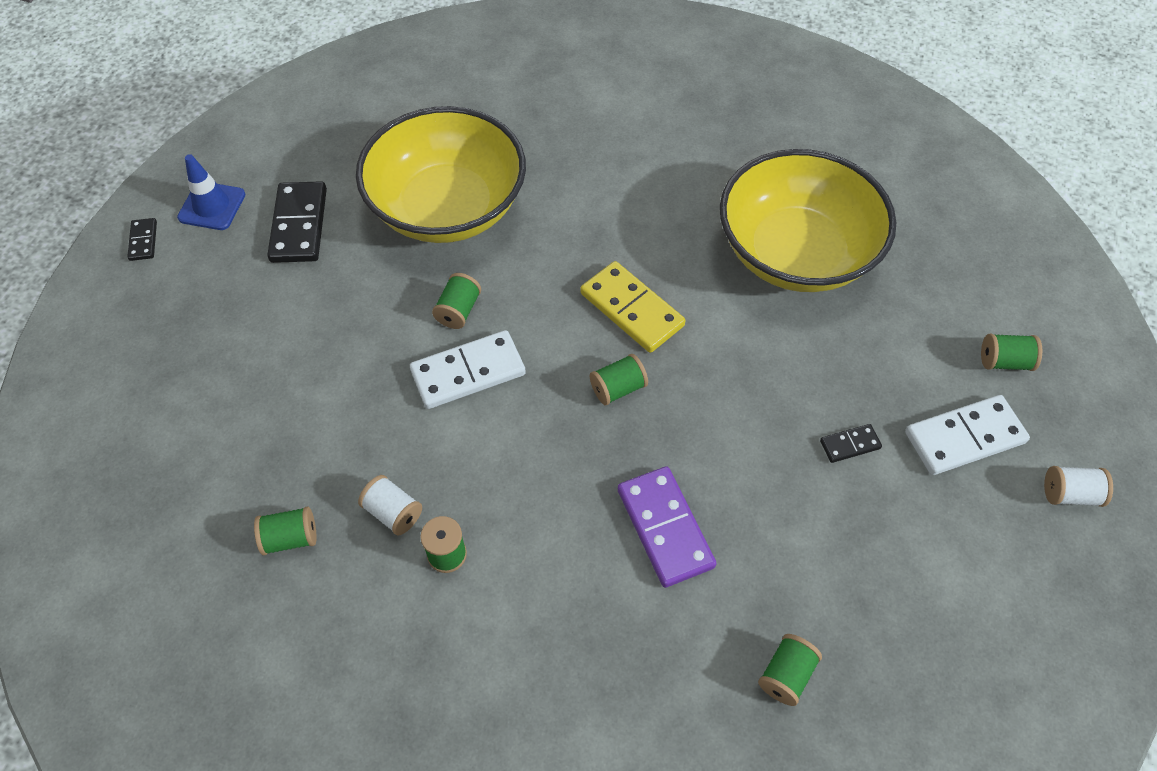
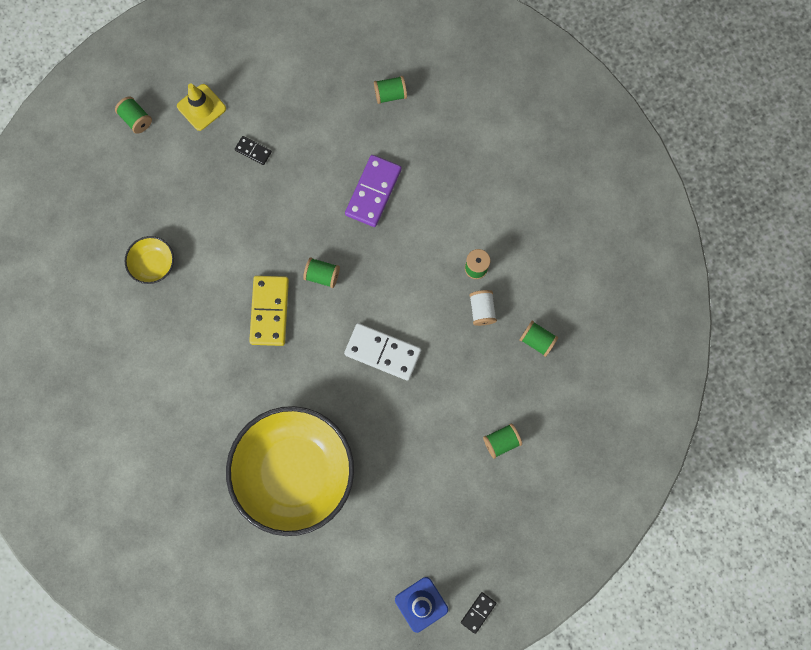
camera: 135 degrees left, 20 degrees up
black domino [267,181,327,263] -> none
green spool [432,273,481,329] -> green spool moved to [483,423,522,459]
yellow bowl [720,149,896,292] -> yellow bowl [124,236,174,284], size x0.41
white domino [905,395,1030,475] -> yellow traffic cone [177,84,226,131]
white spool [1044,466,1113,507] -> none

